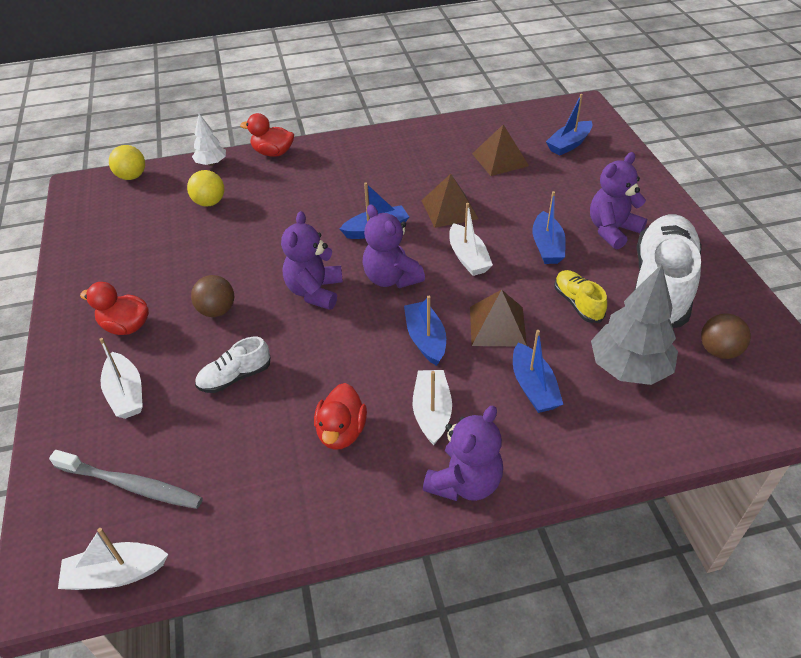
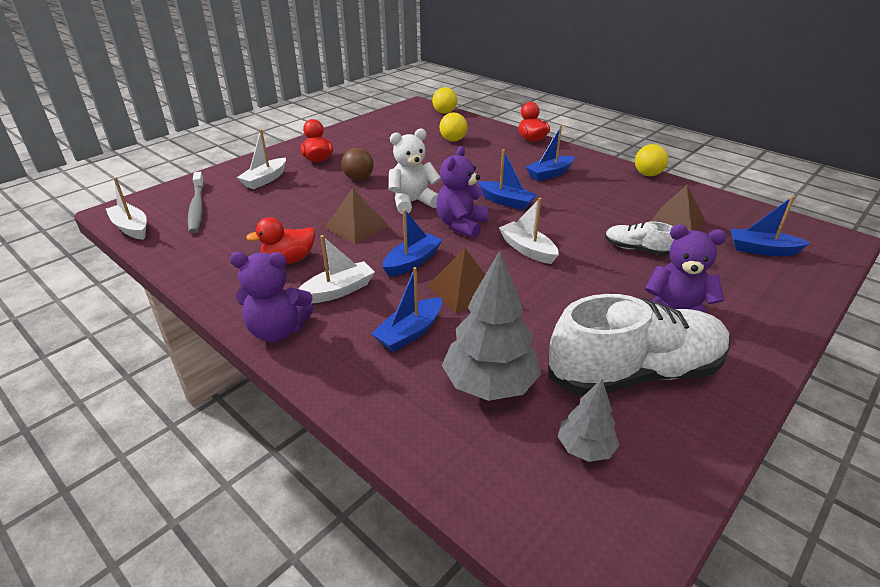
camera: 55 degrees right, 10 degrees down
white tree [192,114,226,166] -> none
white shoe [195,337,270,393] -> white shoe moved to [605,221,674,256]
purple teddy bear [281,211,343,310] -> white teddy bear [389,128,441,214]
brown pyramid [421,174,479,228] -> brown pyramid moved to [324,188,389,244]
white boat [449,203,493,276] -> white boat turned 105 degrees clockwise [499,198,559,264]
blue boat [532,191,566,264] -> blue boat moved to [526,125,574,181]
yellow shoe [555,270,607,323] -> none
brown ball [701,314,751,359] -> grey tree [558,379,619,462]
none -> yellow ball [635,144,668,176]

